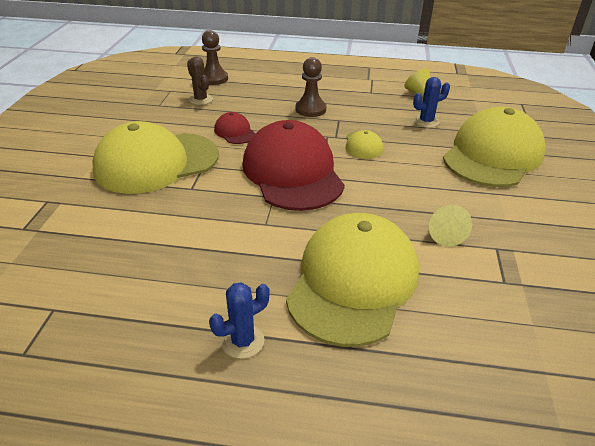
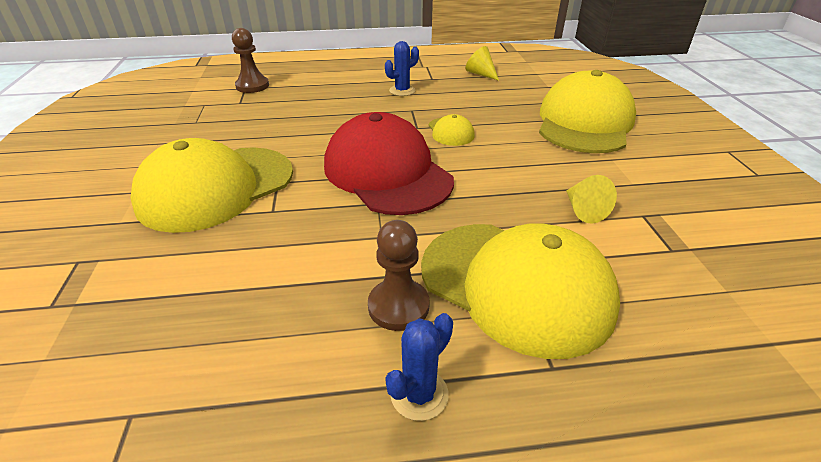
camera: 15 degrees left, 0 degrees up
brown cactus [187,56,213,105] -> none
red cap [214,112,256,144] -> none
yellow cap [286,213,419,347] -> yellow cap turned 120 degrees clockwise [421,224,620,359]
brown pawn [296,57,326,117] -> brown pawn moved to [368,220,430,331]
blue cactus [413,77,450,128] -> blue cactus moved to [385,41,419,96]

